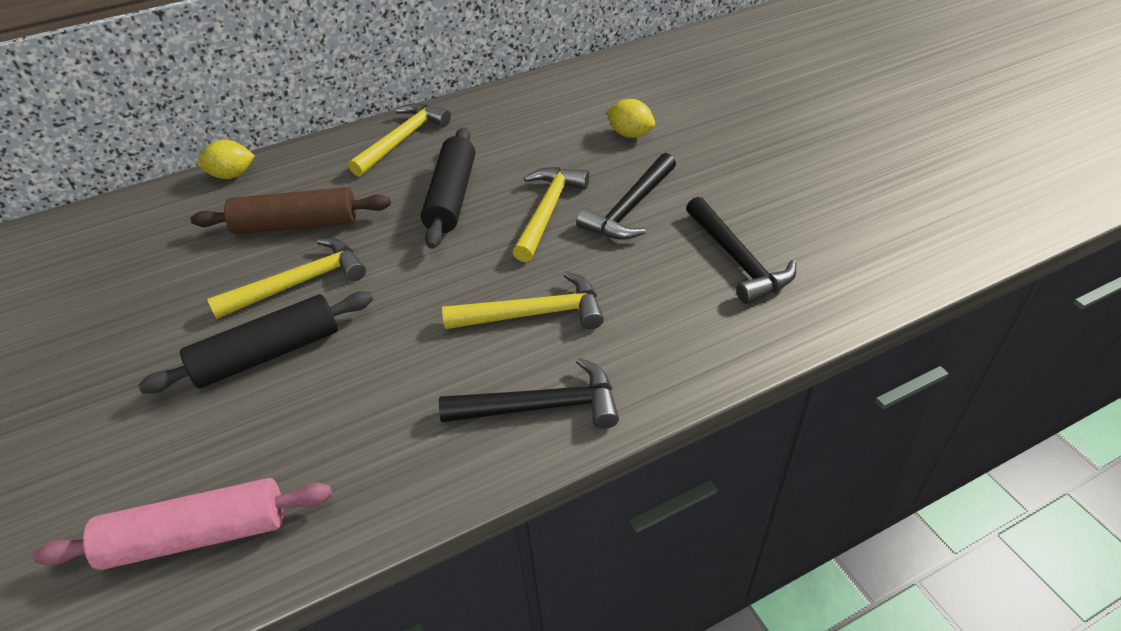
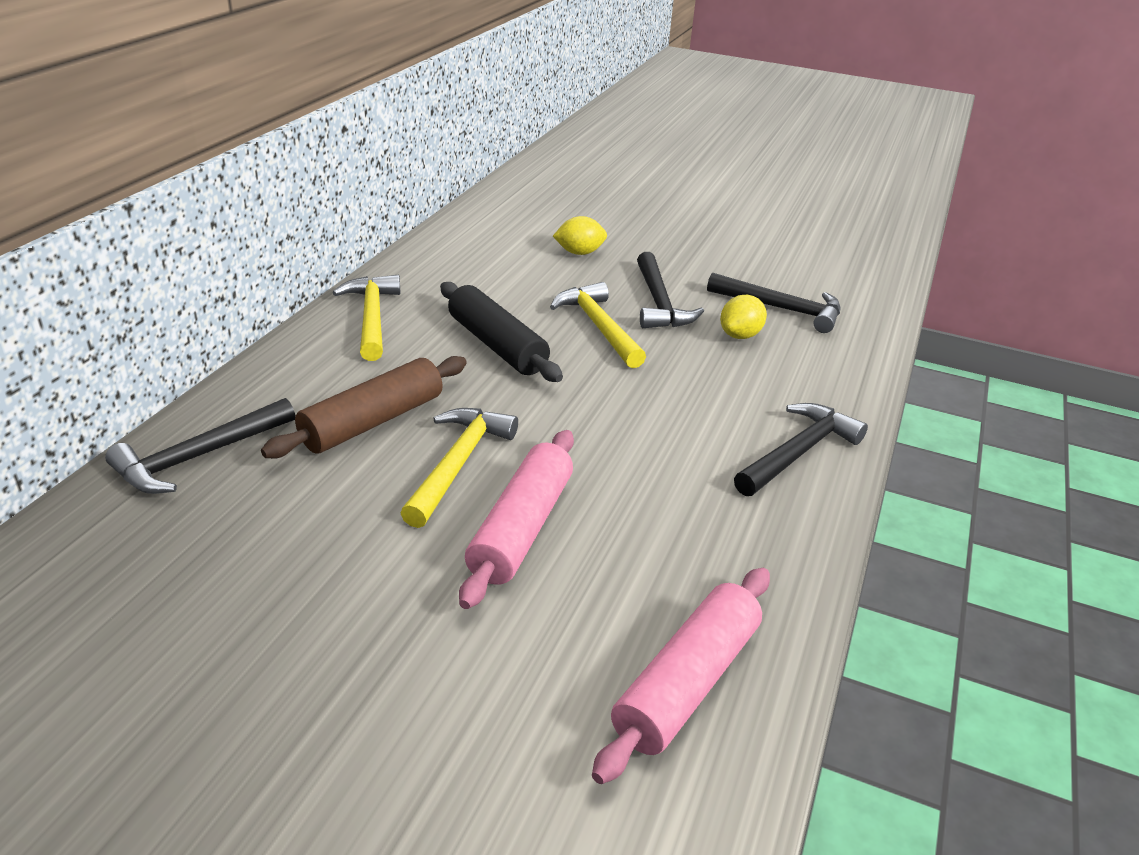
camera: 45 degrees left, 10 degrees down
black rolling pin [138,292,373,393] -> pink rolling pin [459,430,574,609]
yellow lemon [198,140,255,179] -> yellow lemon moved to [720,295,767,339]
yellow hammer [442,271,604,329] -> none
none -> black hammer [105,398,295,494]

